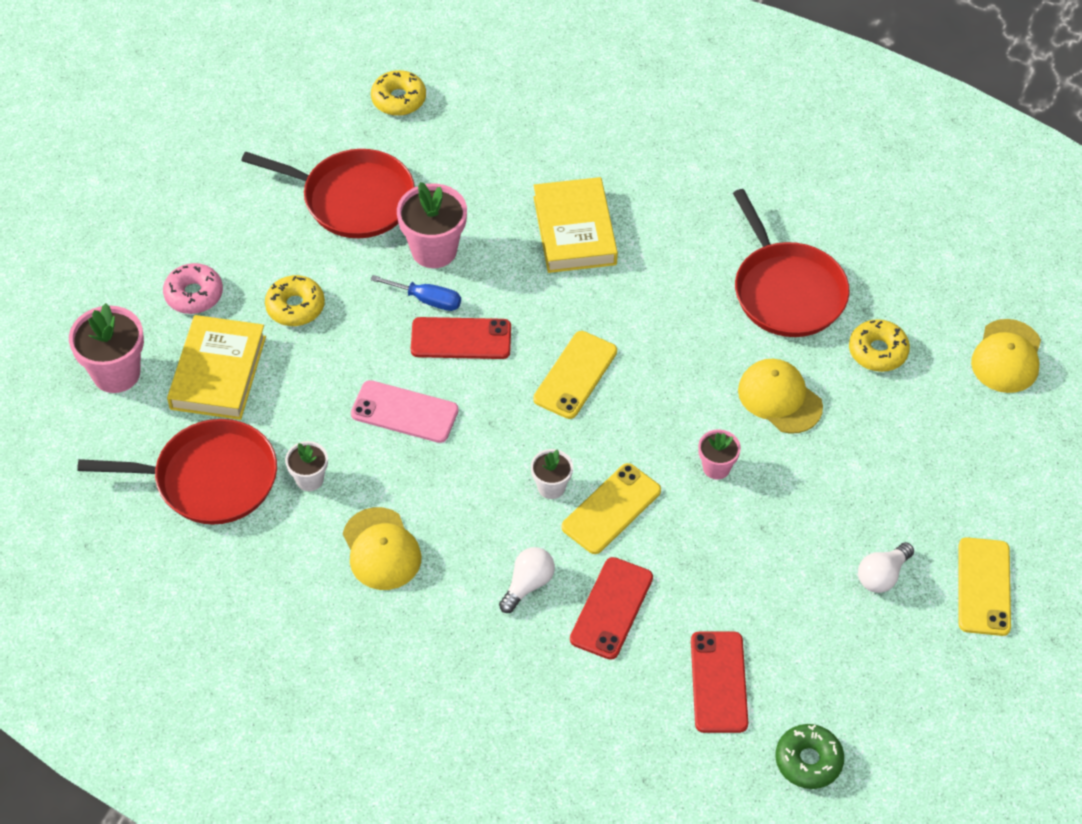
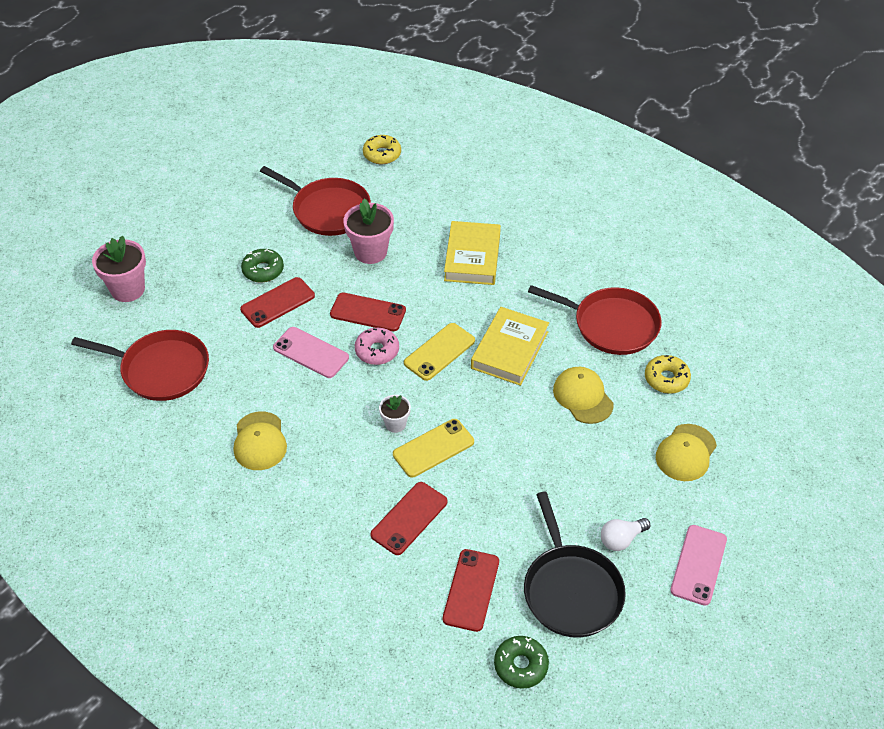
camera: 15 degrees right, 5 degrees down
pink donut [163,263,223,314] -> pink donut moved to [355,328,399,365]
yellow book [167,315,266,420] -> yellow book moved to [471,307,549,386]
yellow donut [265,275,325,326] -> green donut [241,249,284,282]
white flower pot [285,441,328,491] -> none
blue screwdriver [371,275,461,311] -> none
white light bulb [499,547,555,613] -> none
pink flower pot [698,430,741,479] -> none
red pan [733,189,850,337] -> red pan turned 60 degrees counterclockwise [528,285,662,355]
yellow phone [958,537,1011,636] -> pink phone [670,525,727,606]
yellow cap [971,319,1041,393] -> yellow cap moved to [656,424,717,481]
none -> red phone [240,277,315,328]
none -> black pan [524,492,626,637]

